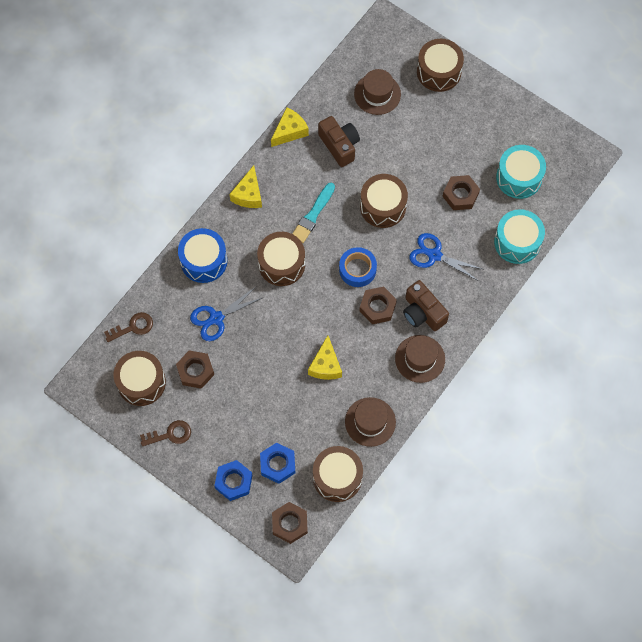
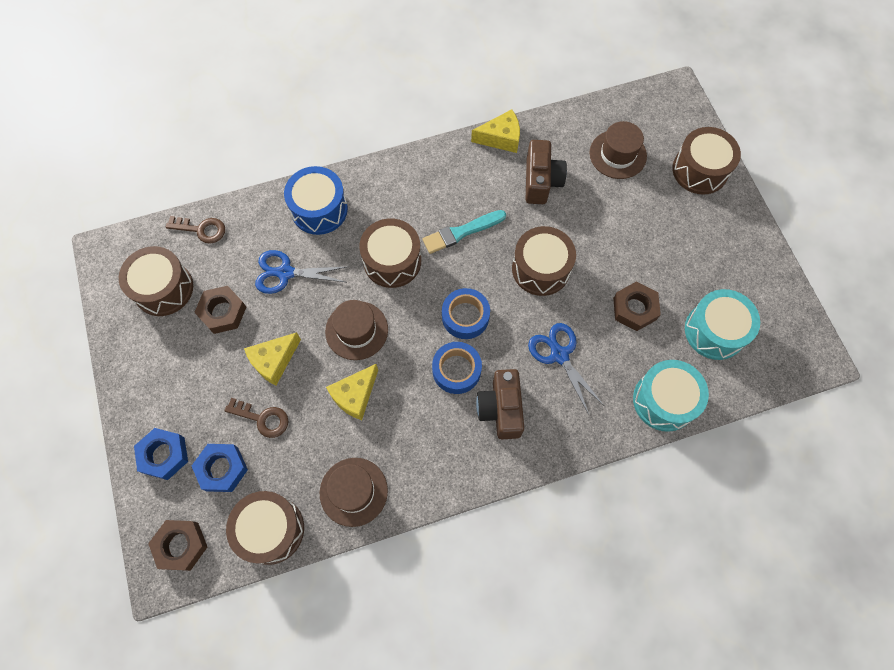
camera: 35 degrees right, 0 degrees up
brown key [140,420,191,446] -> brown key moved to [224,398,289,438]
yellow cheese [230,165,262,208] -> yellow cheese moved to [244,332,301,386]
brown nut [359,287,397,324] -> blue tape [432,342,482,394]
brown hat [395,335,445,383] -> brown hat moved to [325,300,388,360]

